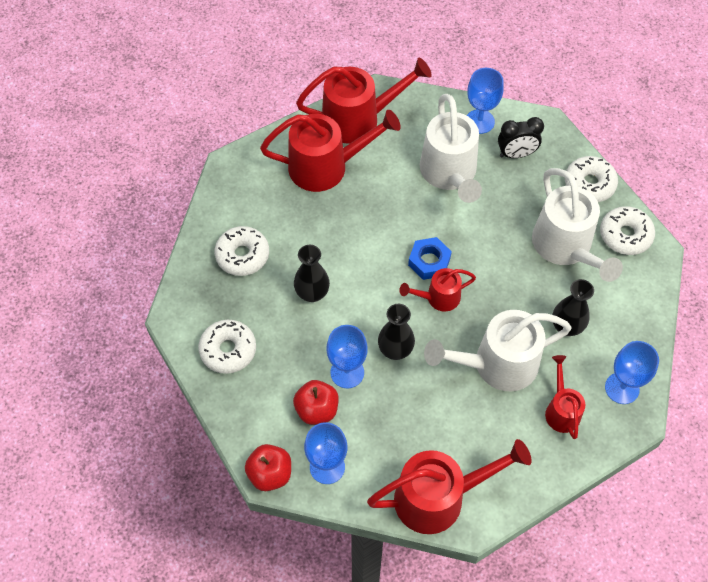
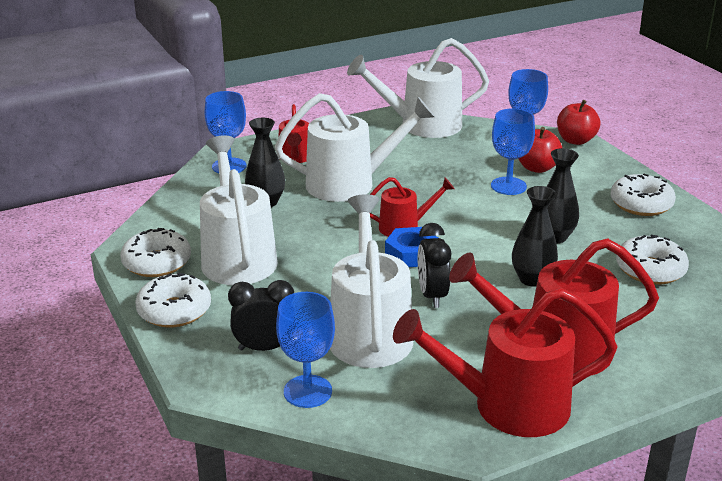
camera: 175 degrees left, 30 degrees down
red watering can [367,439,532,534] -> white watering can [347,38,489,138]
black vase [378,304,415,360] -> black vase moved to [512,186,558,287]
none -> black clock [418,223,451,308]

